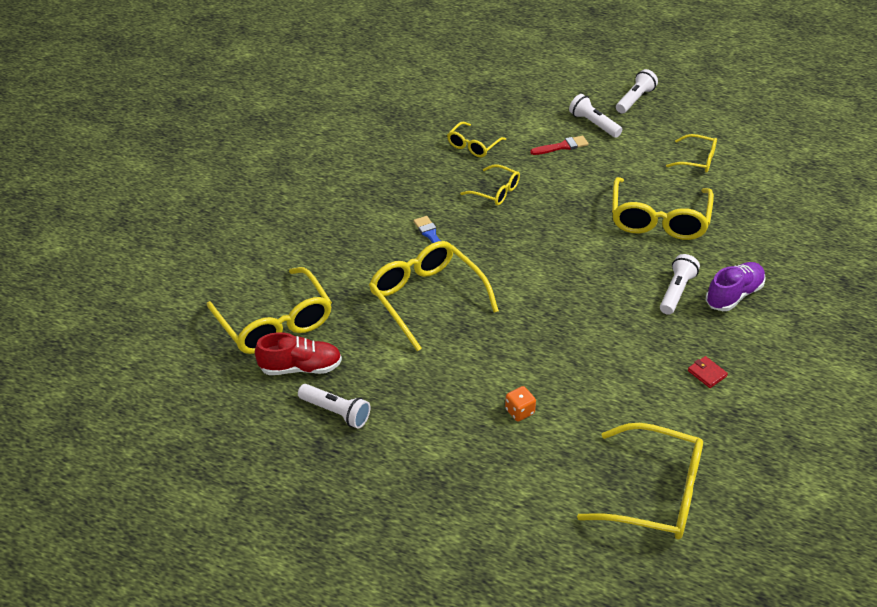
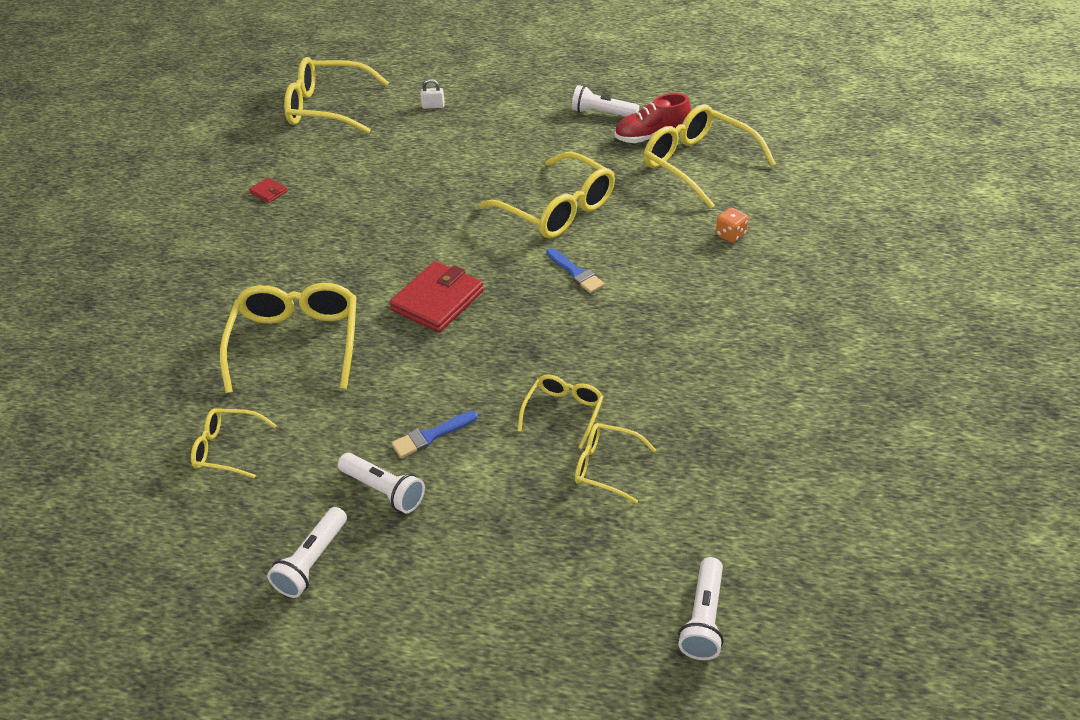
camera: 170 degrees right, 0 degrees up
yellow glasses [460,164,520,205] -> yellow glasses moved to [575,423,656,504]
orange dice [505,386,536,421] -> orange dice moved to [716,208,748,243]
red brush [530,136,589,155] -> blue brush [391,411,478,458]
white flashlight [660,254,700,315] -> white flashlight moved to [678,557,723,660]
purple shoe [706,262,766,311] -> none
none -> red wallet [389,261,484,332]
none -> white padlock [420,79,445,108]

